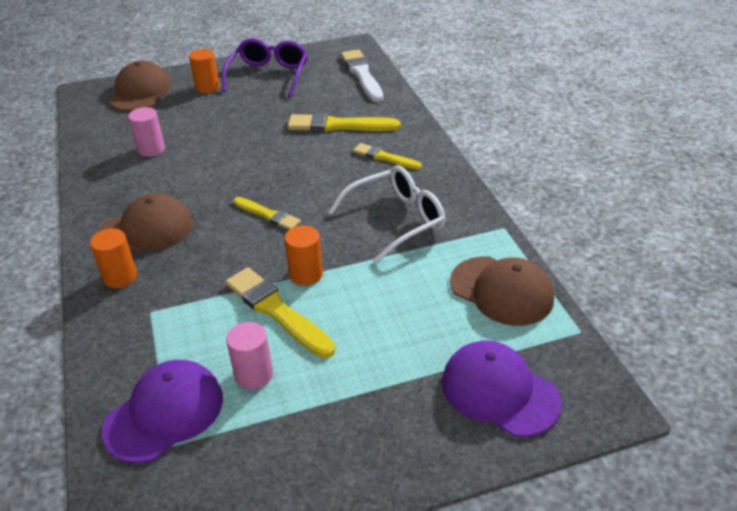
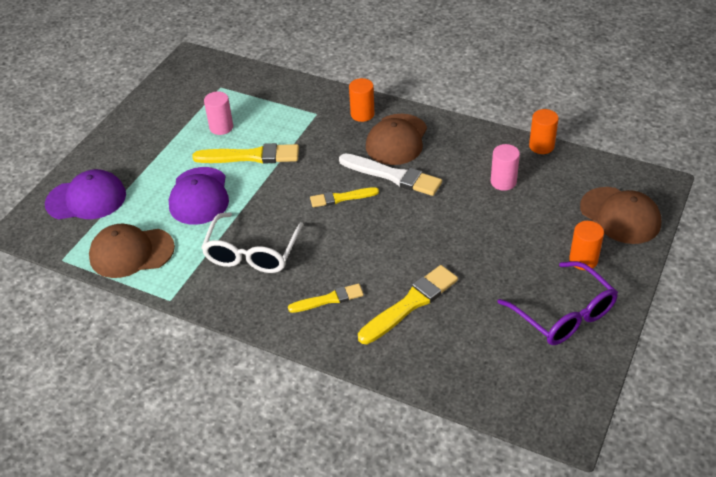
camera: 135 degrees right, 5 degrees up
purple cap [102,360,223,463] -> purple cap moved to [169,167,229,225]
orange cylinder [285,226,323,286] -> orange cylinder moved to [529,109,559,154]
white brush [341,50,383,102] -> white brush moved to [339,153,442,196]

